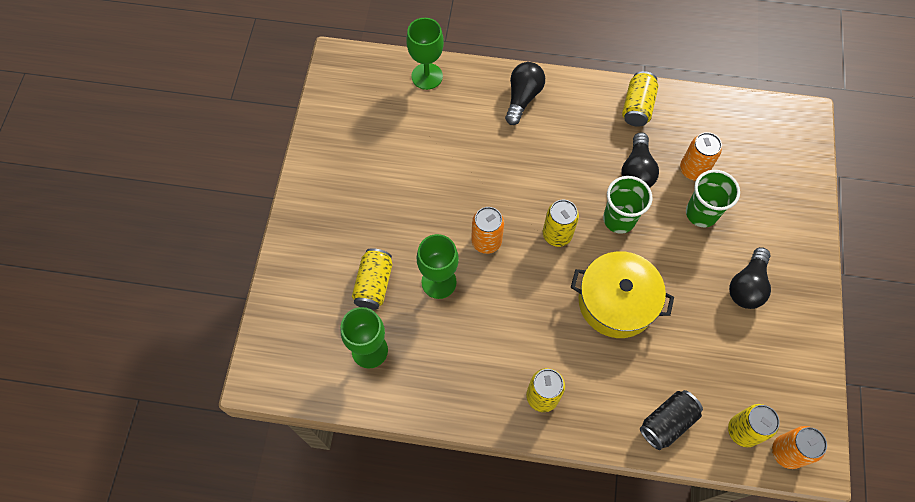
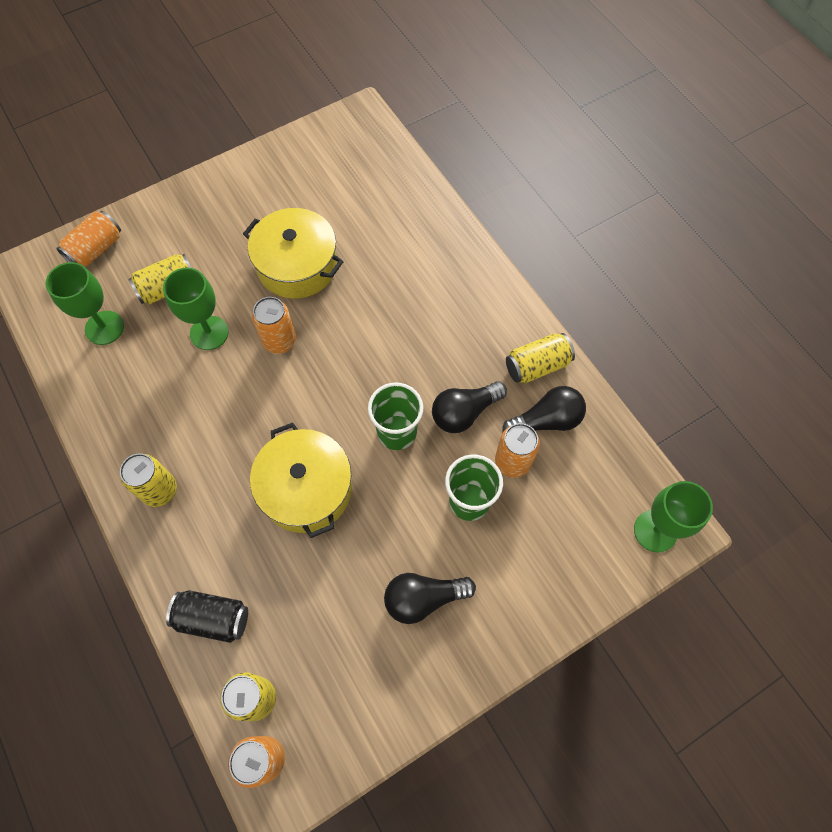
camera: 50 degrees right, 0 degrees up
green goblet [406,18,444,90] -> green goblet moved to [634,481,713,553]
black light bulb [505,62,545,125] -> black light bulb moved to [502,386,586,432]
yellow can [543,200,579,247] -> none
none -> orange can [56,211,121,267]
none -> yellow pot [243,208,344,299]

